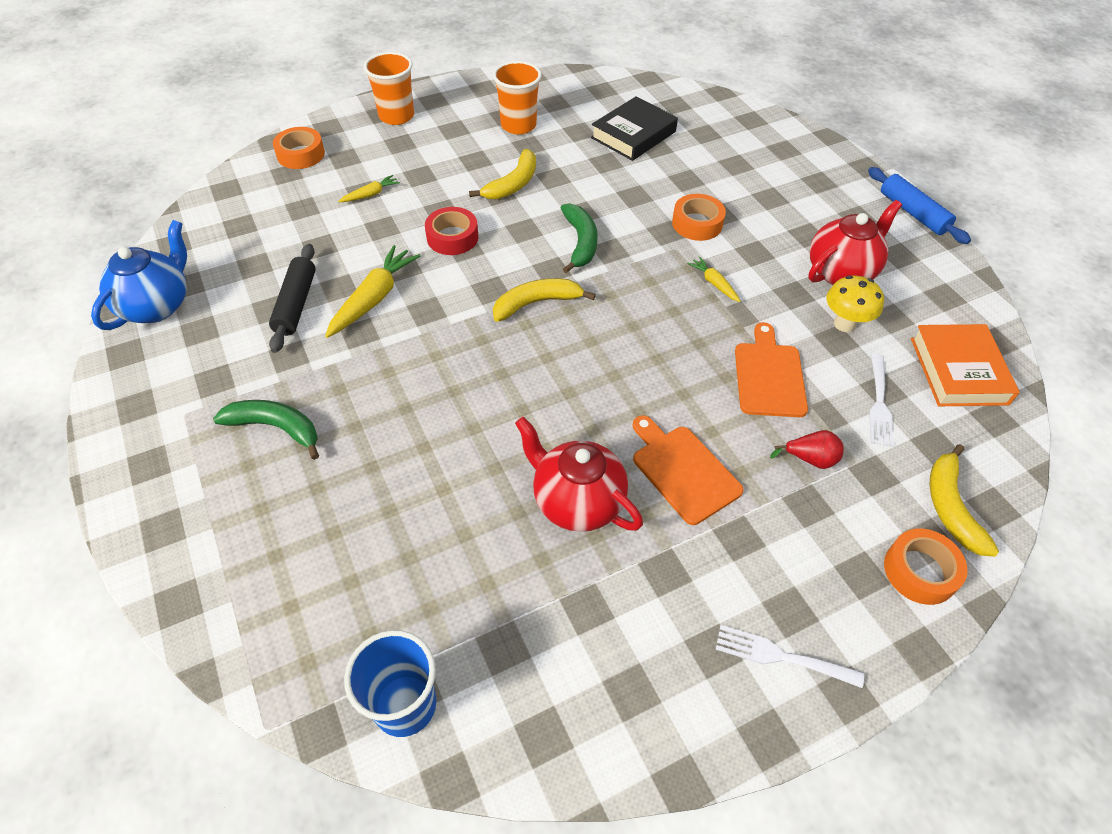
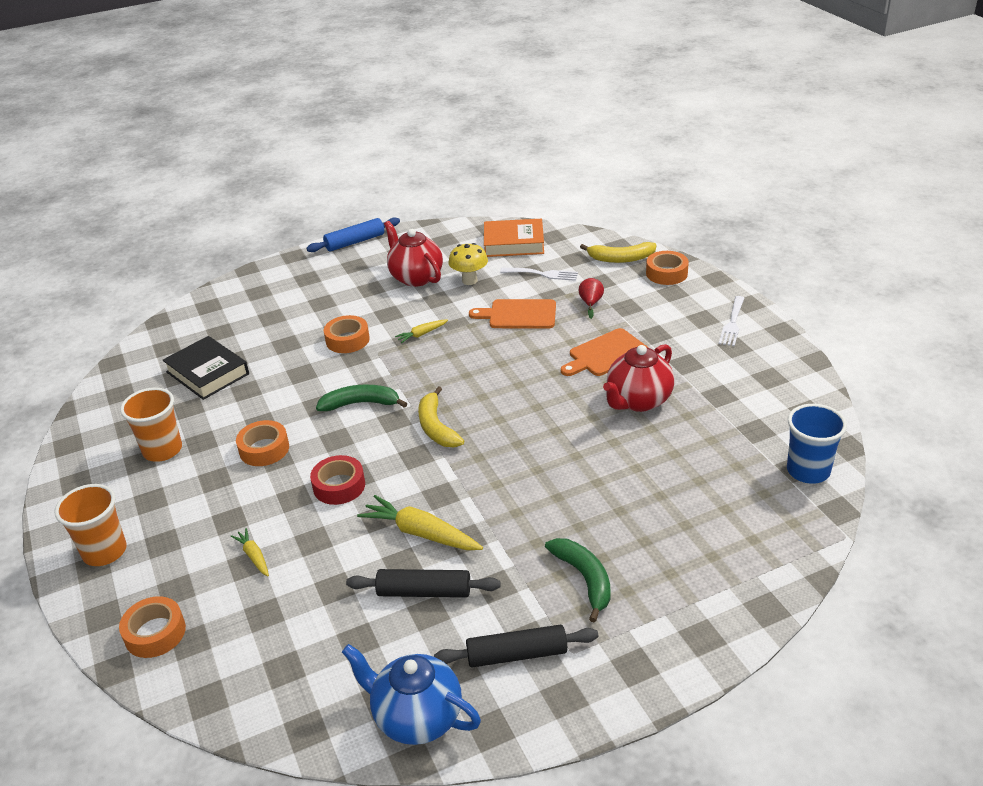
camera: 85 degrees left, 15 degrees down
green banana [213,400,319,460] -> green banana turned 135 degrees clockwise [545,538,611,623]
yellow banana [469,149,536,199] -> orange tape [236,420,289,466]
none -> black rolling pin [434,624,599,667]

